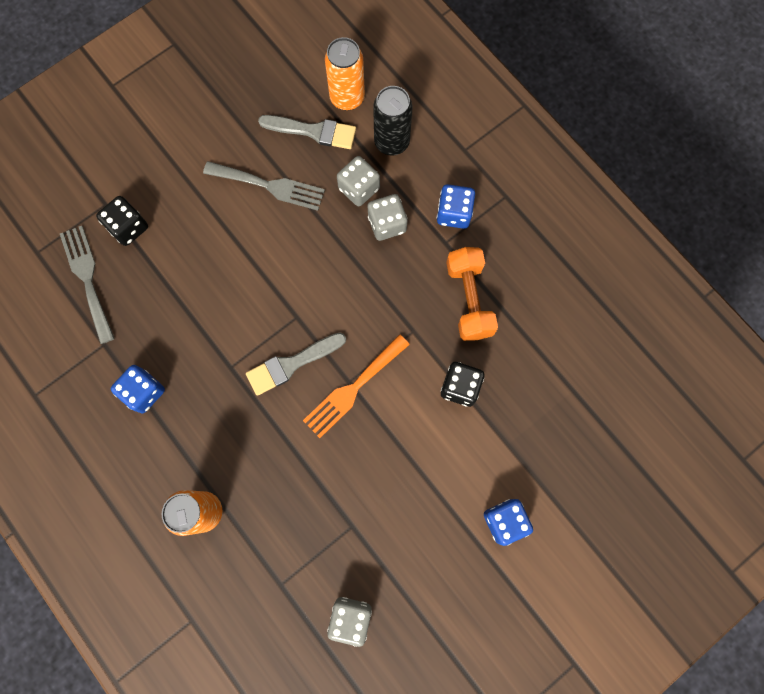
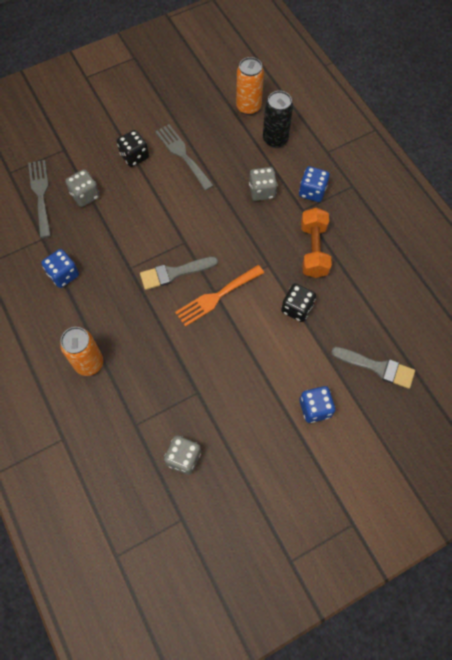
camera: 10 degrees right, 10 degrees down
black dice [96,196,148,246] -> black dice moved to [117,130,149,167]
grey fork [203,161,325,211] -> grey fork turned 150 degrees counterclockwise [155,124,214,191]
grey brush [258,115,356,149] -> grey brush moved to [331,347,415,389]
grey dice [337,156,380,206] -> grey dice moved to [65,169,100,207]

